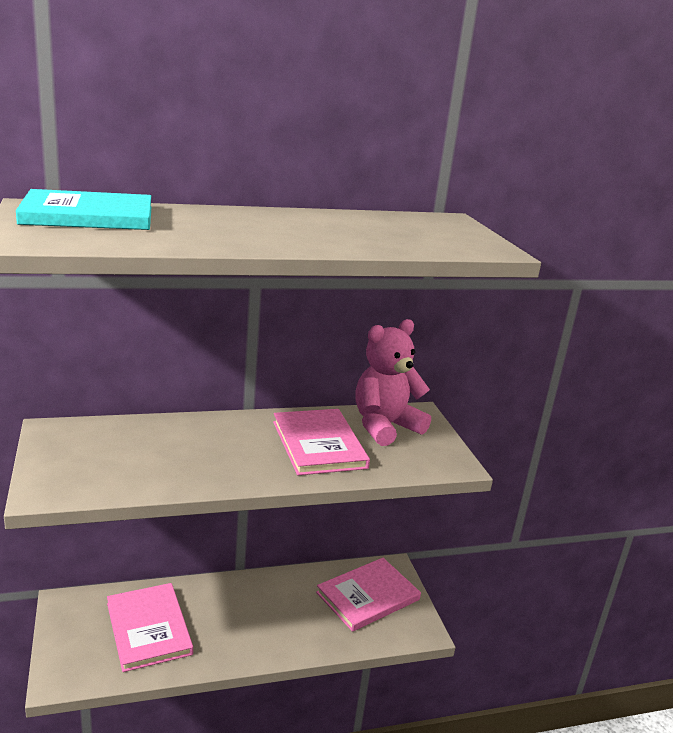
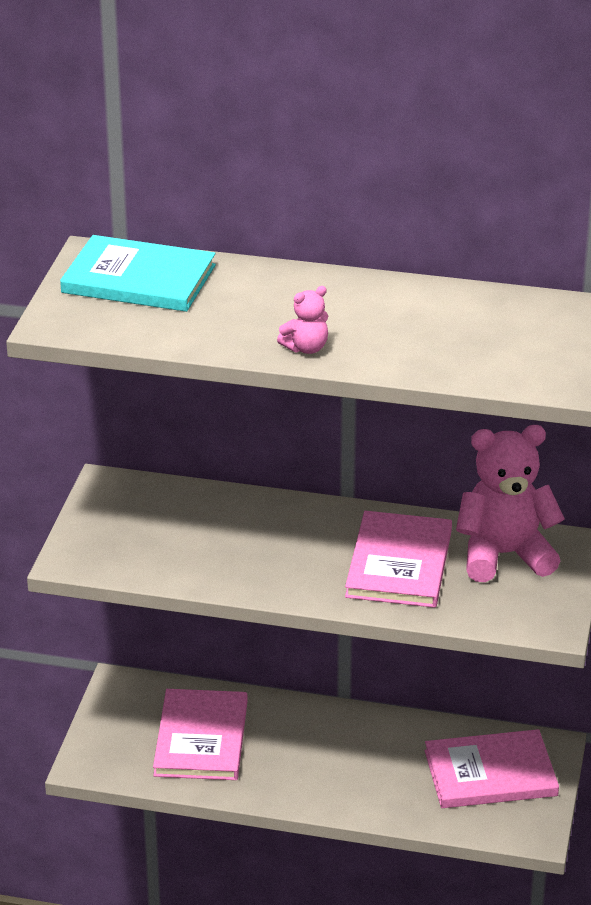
camera: 30 degrees right, 10 degrees up
none -> pink teddy bear [277,286,328,354]

